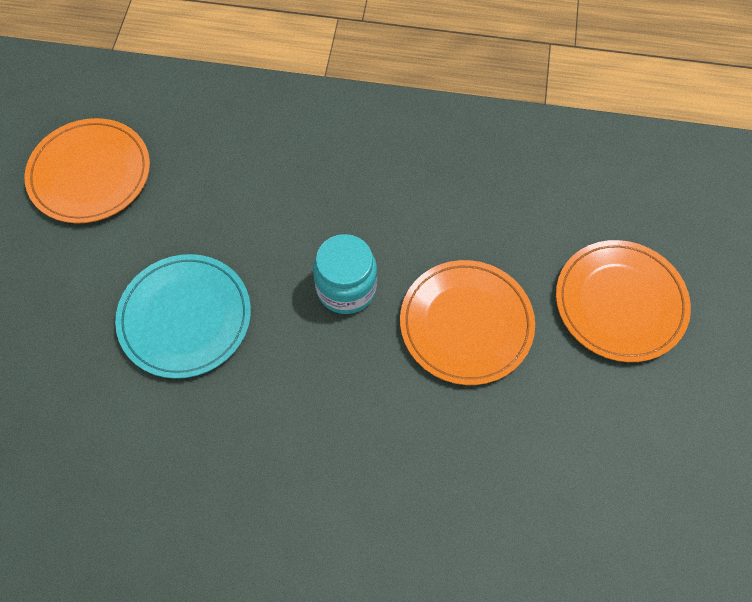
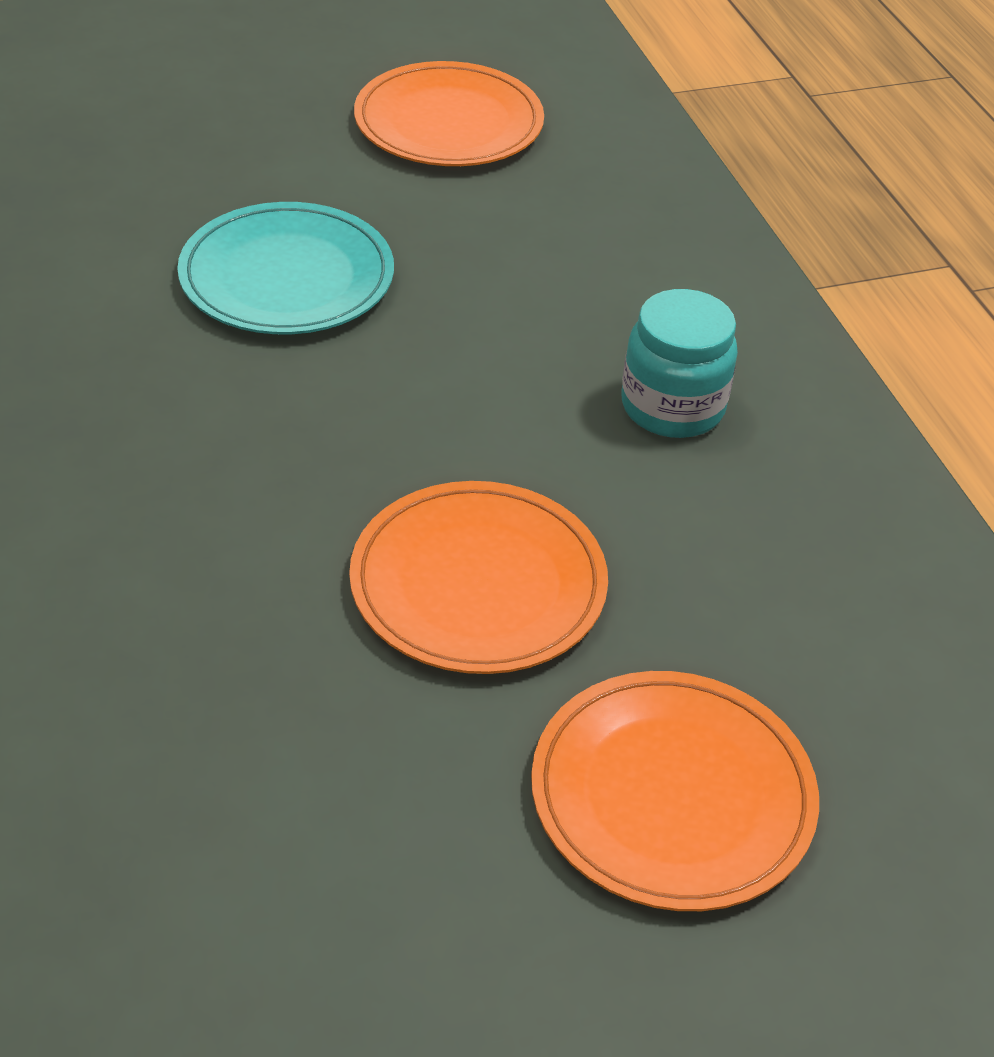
camera: 60 degrees right, 20 degrees down
turquoise jar [313,234,377,314] -> turquoise jar moved to [621,289,738,438]

